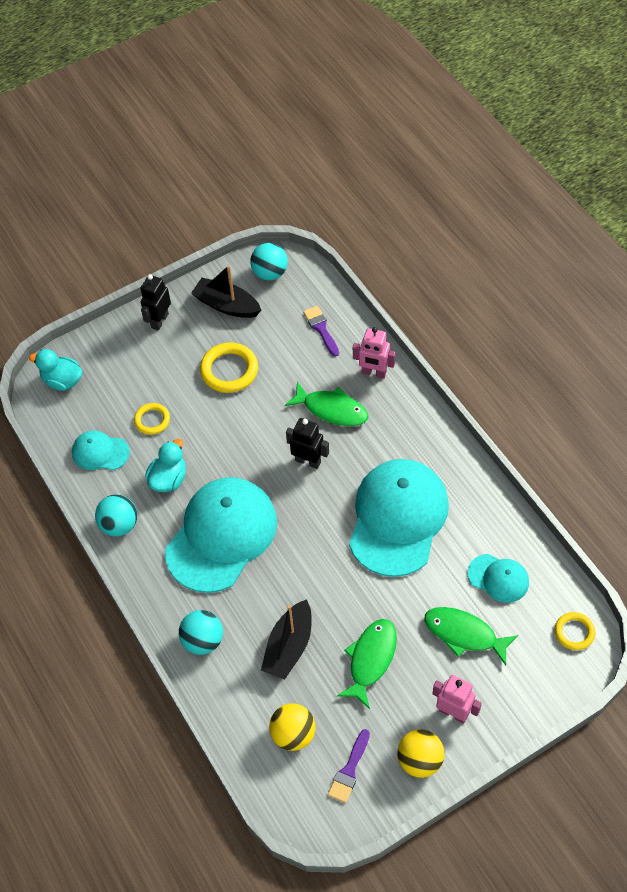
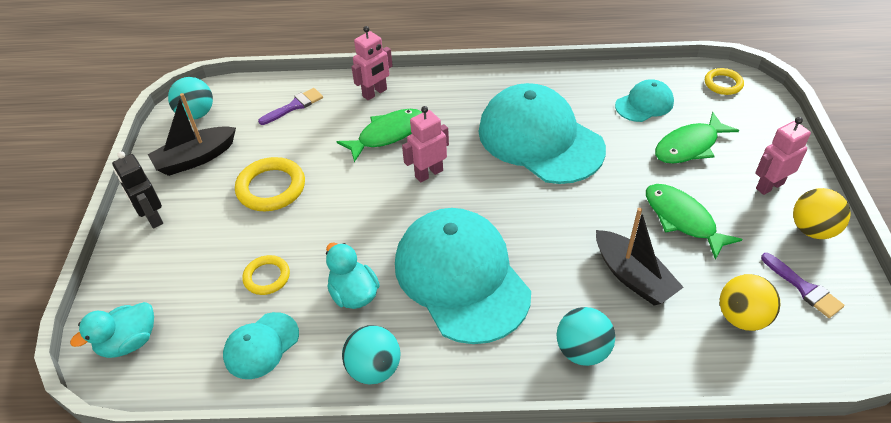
camera: 60 degrees left, 10 degrees down
black robot [286,418,329,469] -> pink robot [402,106,449,182]
purple brush [303,306,339,357] -> purple brush turned 135 degrees clockwise [258,88,323,125]

